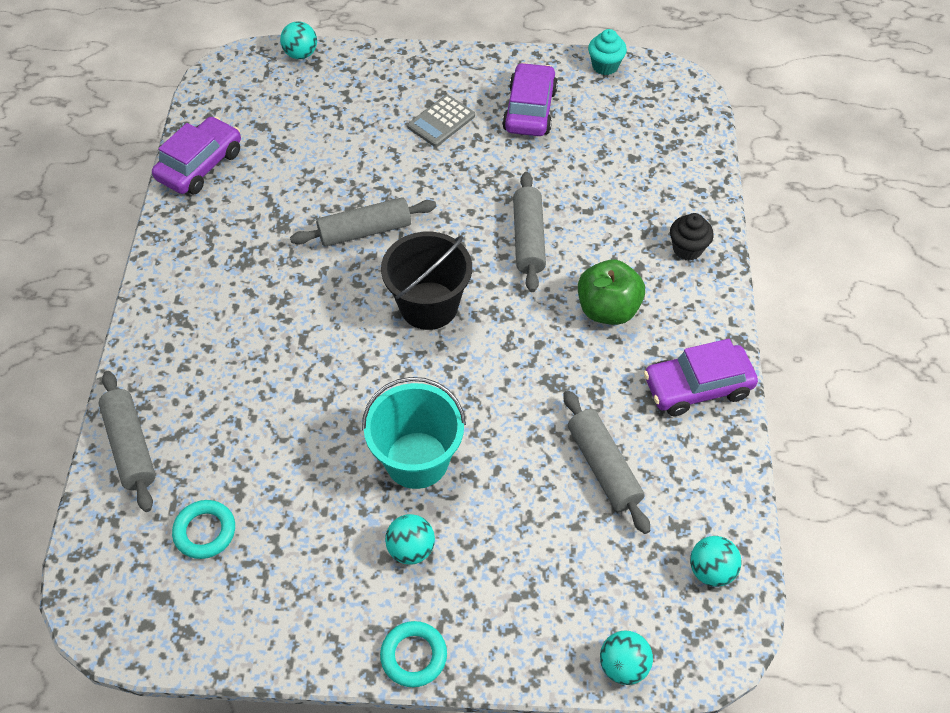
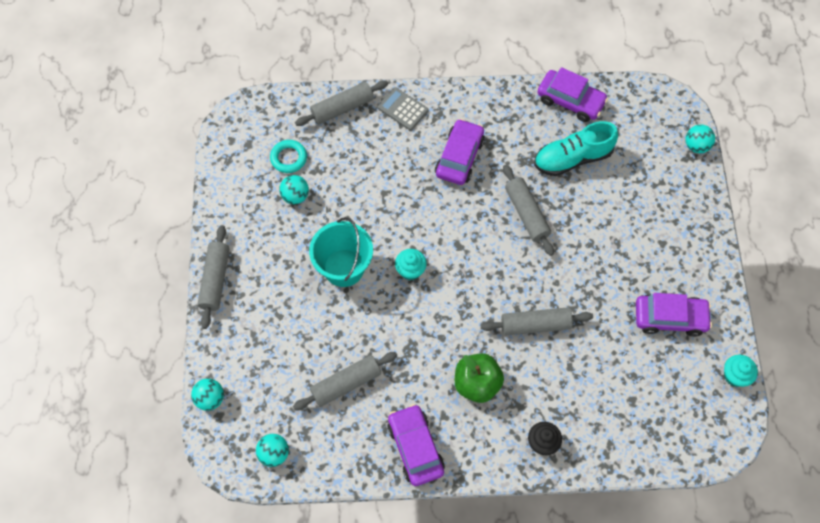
camera: 85 degrees right, 10 degrees up
turquoise ring [380,621,447,687] -> grey rolling pin [198,225,229,329]
black bucket [381,232,472,330] -> none
turquoise ball [385,514,435,565] -> turquoise ball moved to [279,175,309,204]
grey calculator [407,95,475,147] -> grey calculator moved to [377,87,428,130]
none -> turquoise cupcake [395,249,427,280]
none -> purple car [435,119,485,185]
none -> turquoise shoe [534,121,618,176]

